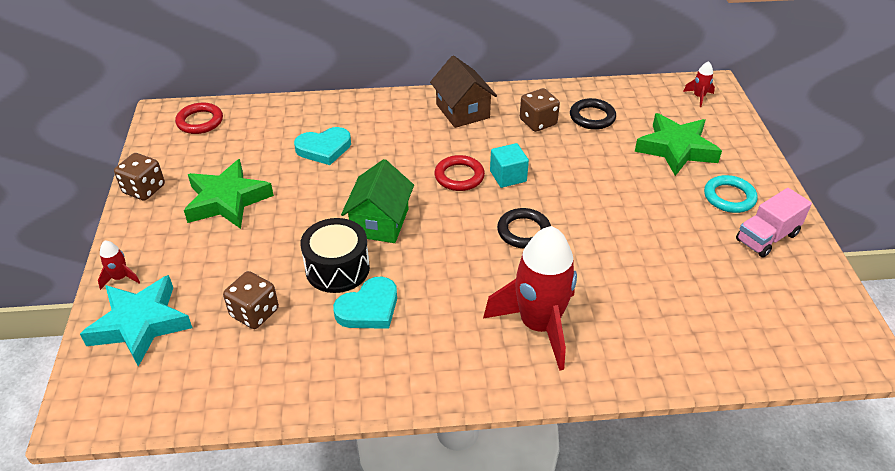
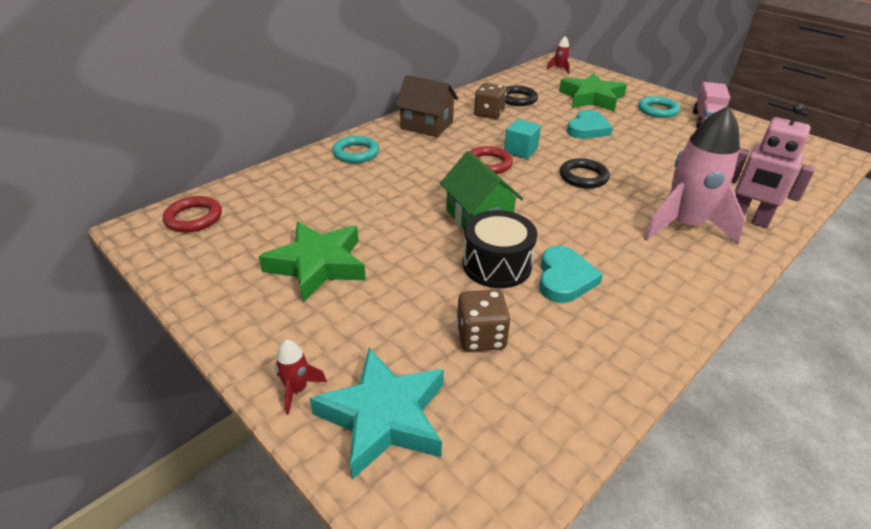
camera: 40 degrees left, 5 degrees down
brown dice [114,153,165,201] -> none
turquoise heart [294,127,351,165] -> turquoise heart moved to [567,110,613,139]
red rocket [483,226,577,371] -> pink rocket [644,106,745,244]
none -> turquoise ring [332,136,379,163]
none -> pink robot [731,103,815,228]

